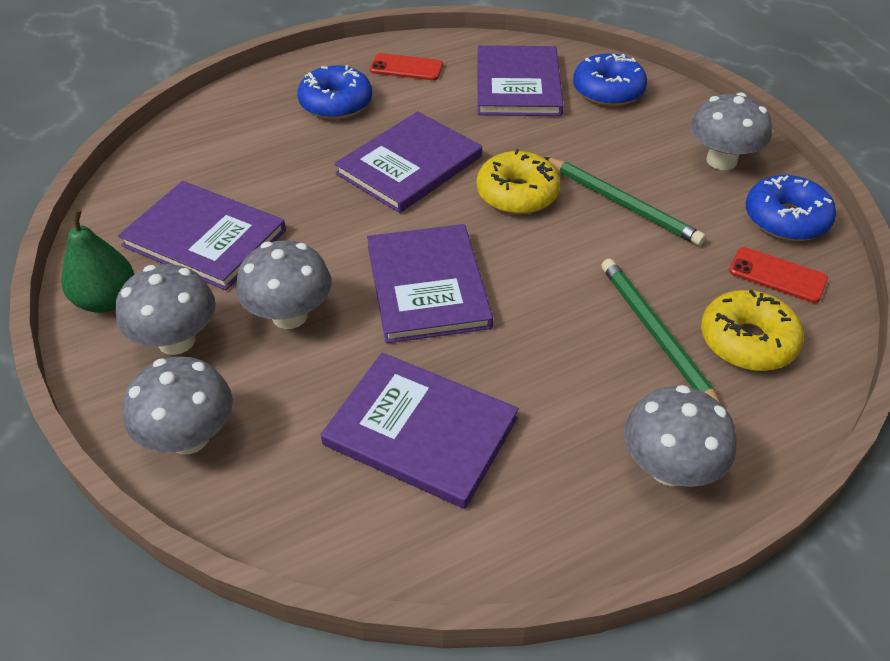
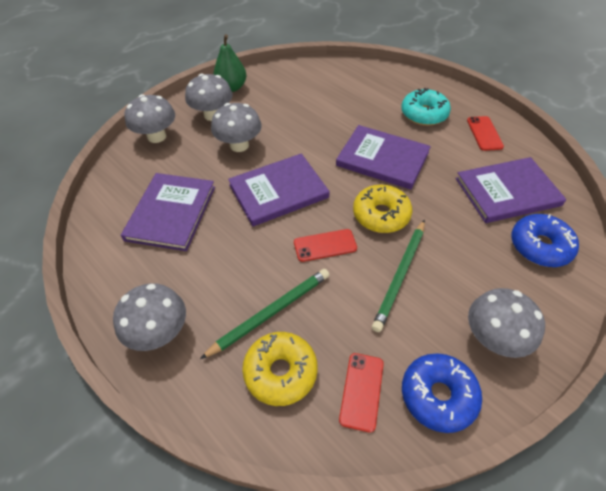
camera: 75 degrees right, 5 degrees up
purple book [118,181,286,290] -> none
blue donut [297,65,372,120] -> turquoise donut [401,88,451,126]
none -> red phone [294,229,357,262]

